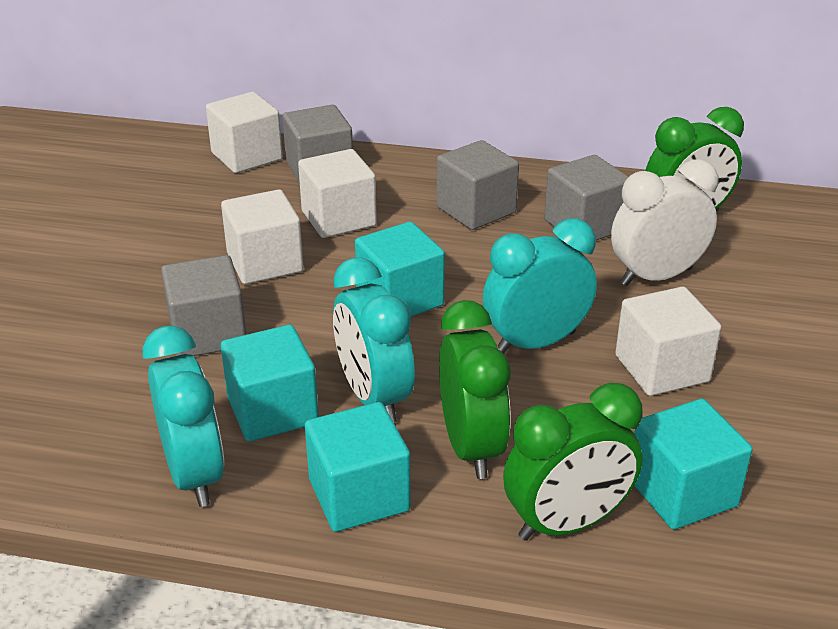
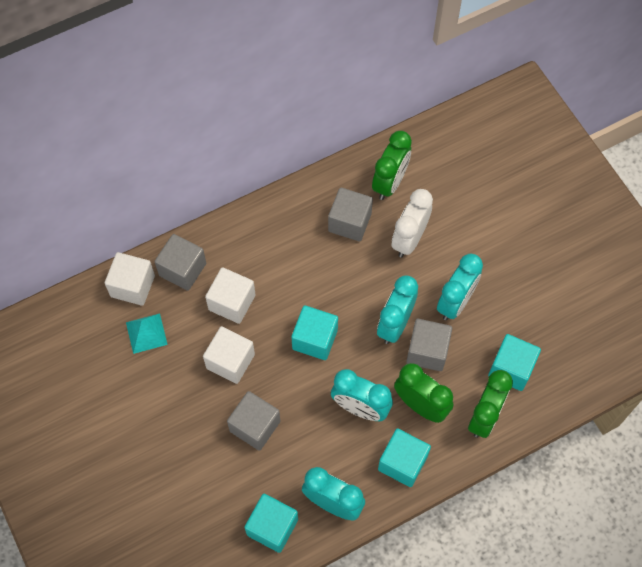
camera: 40 degrees left, 30 degrees up
turquoise cube [221,325,319,442] -> turquoise cube moved to [244,494,298,553]
grey cube [436,140,519,230] -> grey cube moved to [406,319,452,371]
white cube [615,287,721,396] -> turquoise clock [437,254,483,320]
none -> turquoise pyramid [126,313,168,354]

